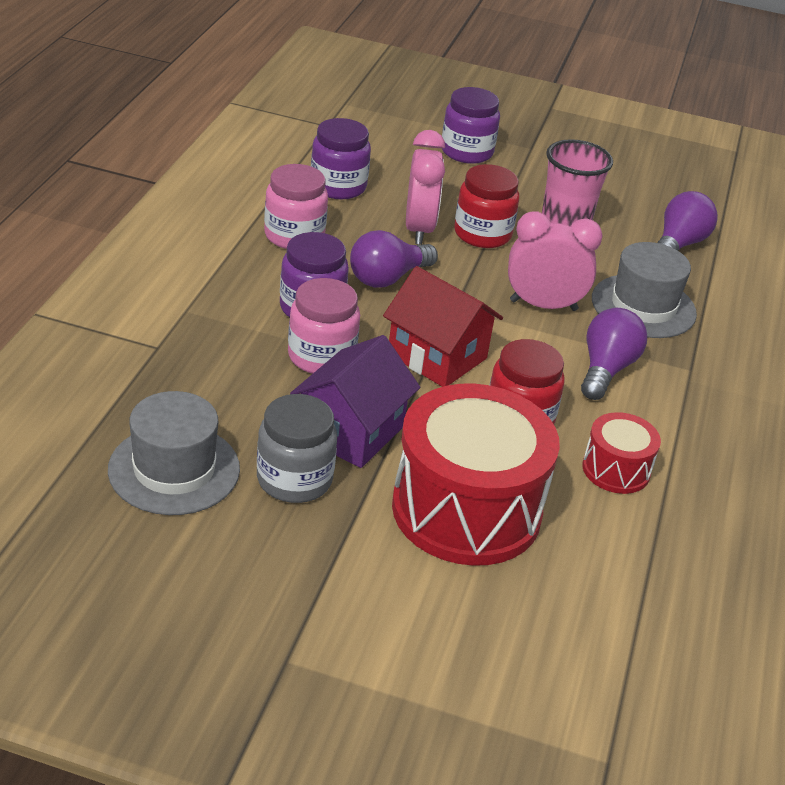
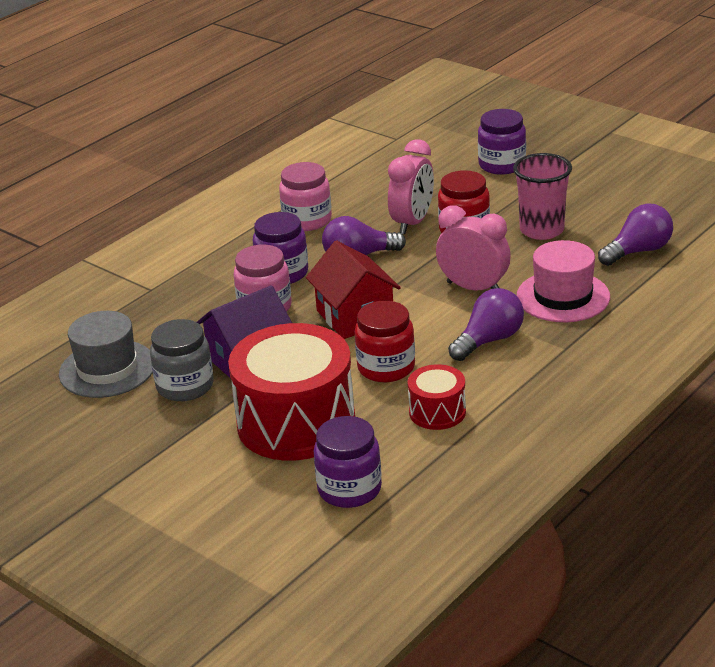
camera: 30 degrees right, 5 degrees down
purple jar [311,118,371,199] -> purple jar moved to [314,416,382,508]
grey hat [592,242,697,338] -> pink hat [517,240,610,322]

